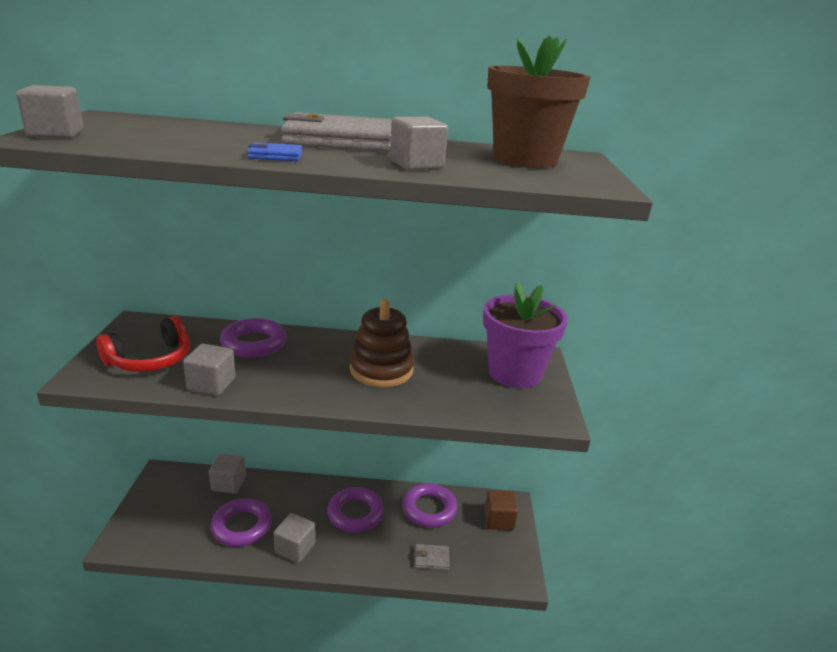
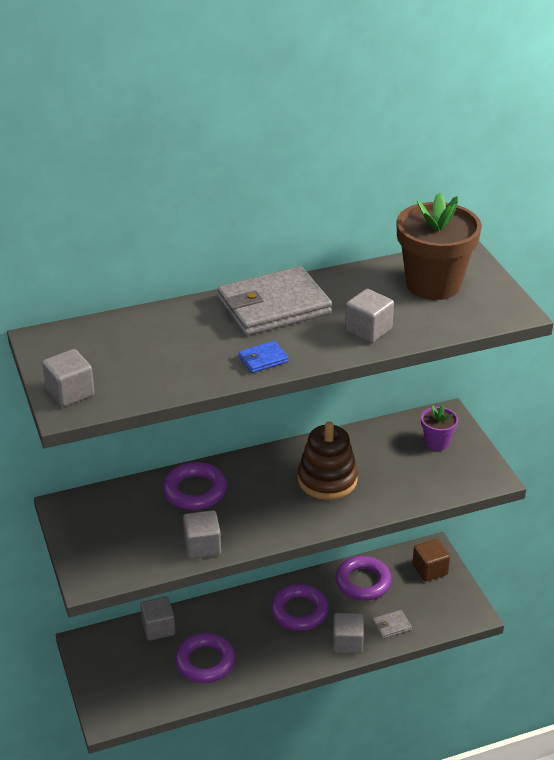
camera: 20 degrees left, 10 degrees up
red headphones [96,316,190,372] -> none
grey cube [274,513,315,563] -> grey cube moved to [333,613,364,654]
purple flower pot [483,282,568,388] -> purple flower pot [421,404,458,451], size x0.50

